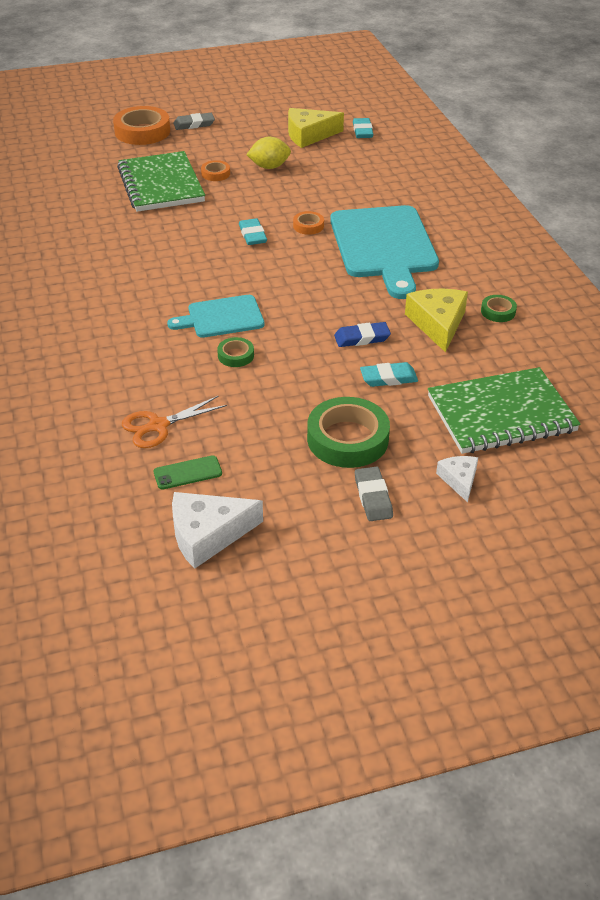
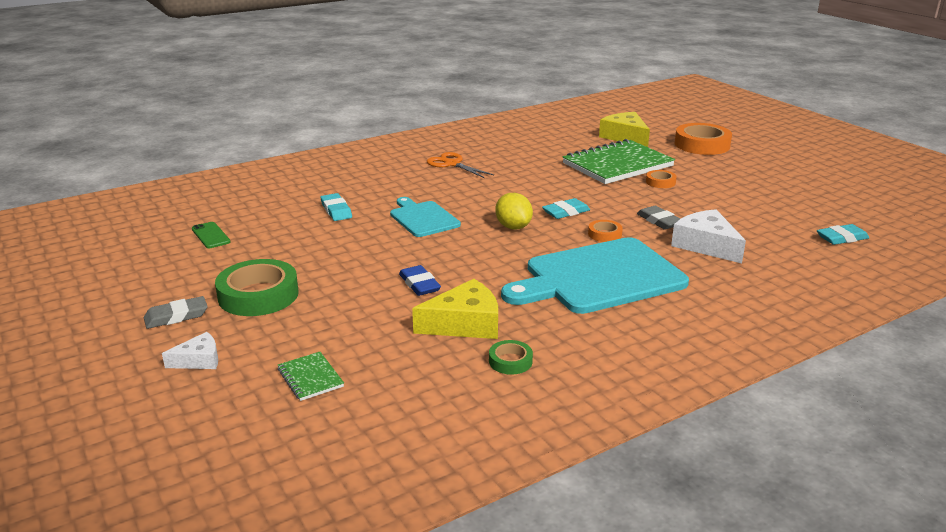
camera: 75 degrees right, 15 degrees down
orange scissors [122,395,227,448] -> orange scissors moved to [427,152,494,178]
white cheese [172,492,263,569] -> white cheese moved to [671,209,746,263]
grey eraser [173,113,215,130] -> grey eraser moved to [637,205,680,230]
green tape [217,337,254,367] -> none
yellow lemon [246,137,291,169] -> yellow lemon moved to [495,193,533,230]
yellow cheese [288,108,344,148] -> yellow cheese moved to [599,112,650,147]
turquoise eraser [360,362,418,387] -> turquoise eraser moved to [321,193,352,221]
green notebook [428,367,581,454] -> green notebook [278,352,344,401], size x0.43

